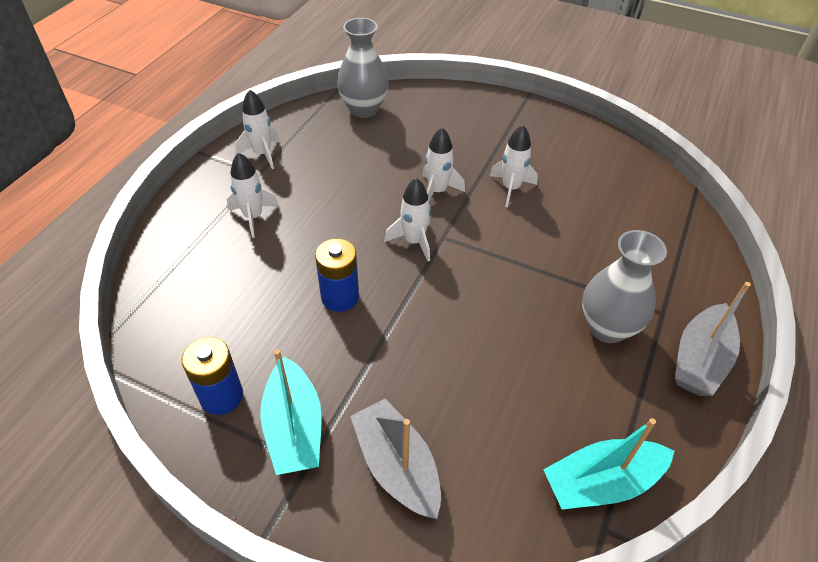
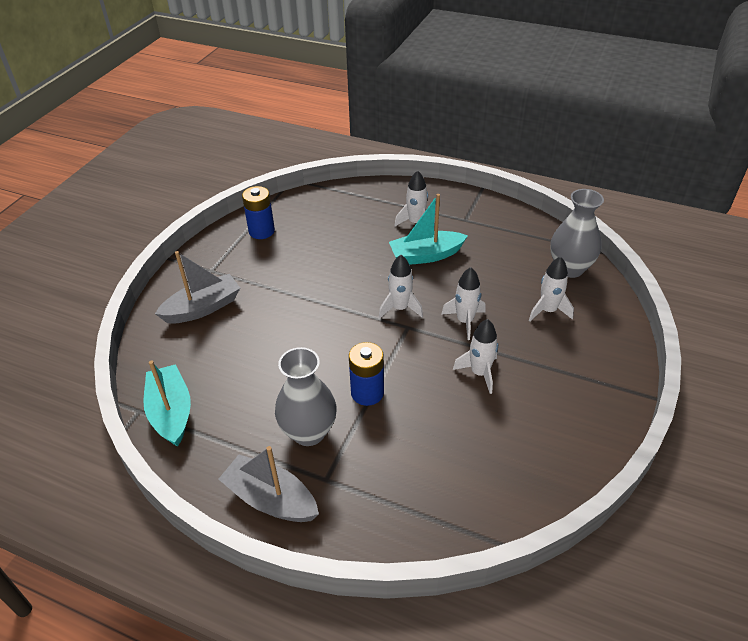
camera: 90 degrees right, 5 degrees down
white rocket [235,90,279,169] -> white rocket moved to [529,256,574,321]
turquoise boat [260,349,322,475] -> turquoise boat moved to [389,194,468,265]
blue battery [315,239,359,312] -> blue battery moved to [349,342,384,406]

